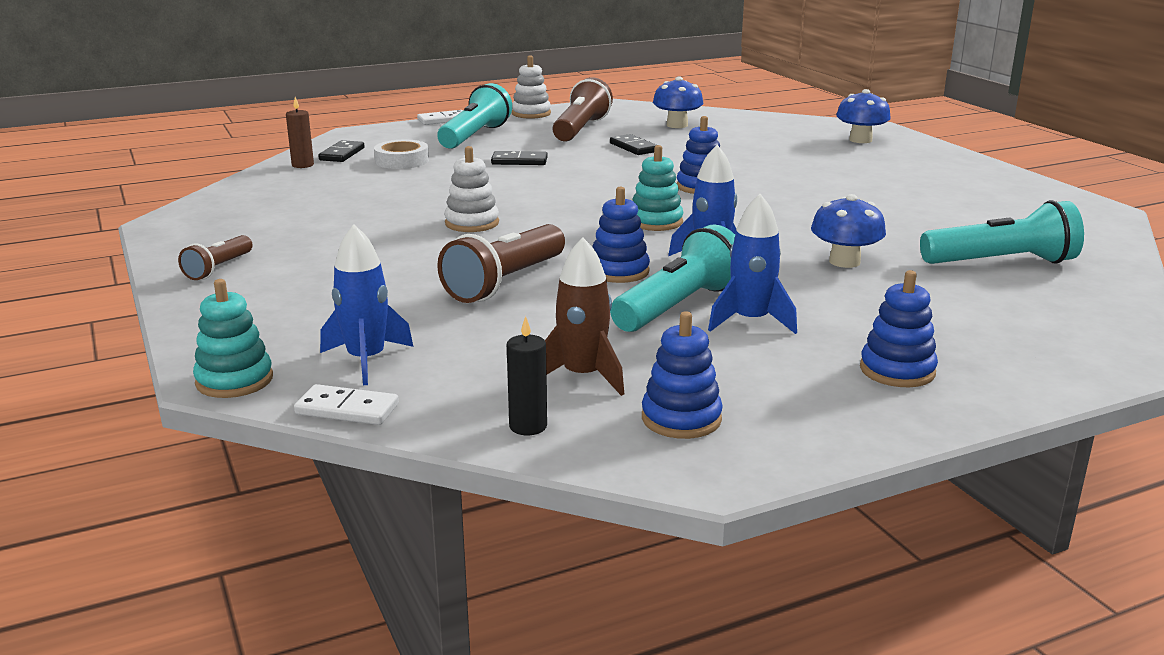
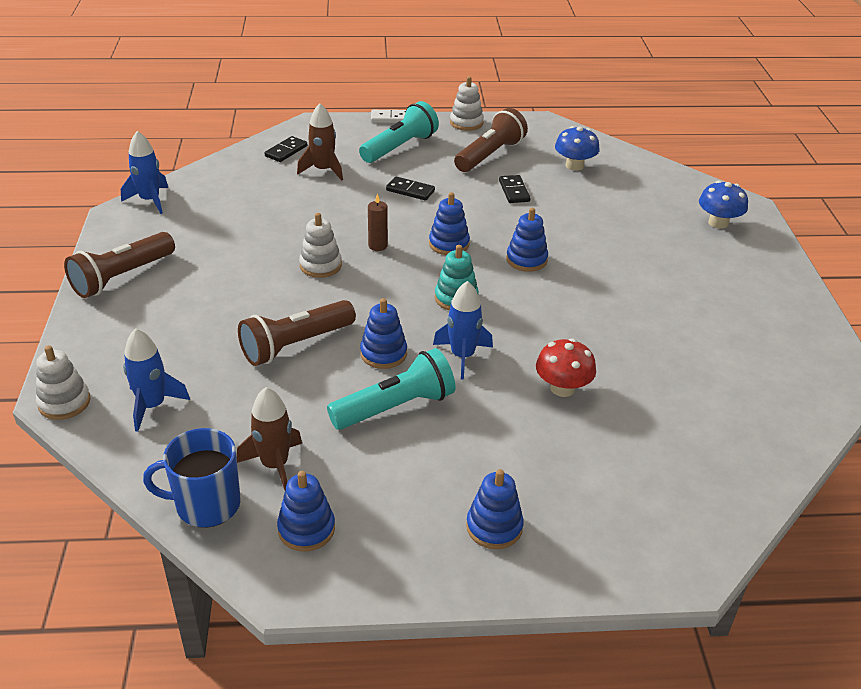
camera: 20 degrees right, 15 degrees up
brown flashlight [178,235,253,280] -> brown flashlight [64,232,175,298], size x1.78
turquoise stacking toy [193,279,273,398] -> white stacking toy [36,345,90,420]
brown candle [286,97,314,168] -> brown candle moved to [368,193,388,251]
white domino [294,384,399,425] -> none
white tape [374,140,429,169] -> brown rocket [297,103,343,181]
black candle [507,316,547,435] -> blue mug [143,428,241,528]
blue rocket [708,194,797,334] -> blue rocket moved to [121,131,168,214]
blue mushroom [811,194,886,268] -> red mushroom [536,338,596,397]
turquoise flashlight [920,200,1084,264] -> none
none -> blue stacking toy [429,192,470,255]

